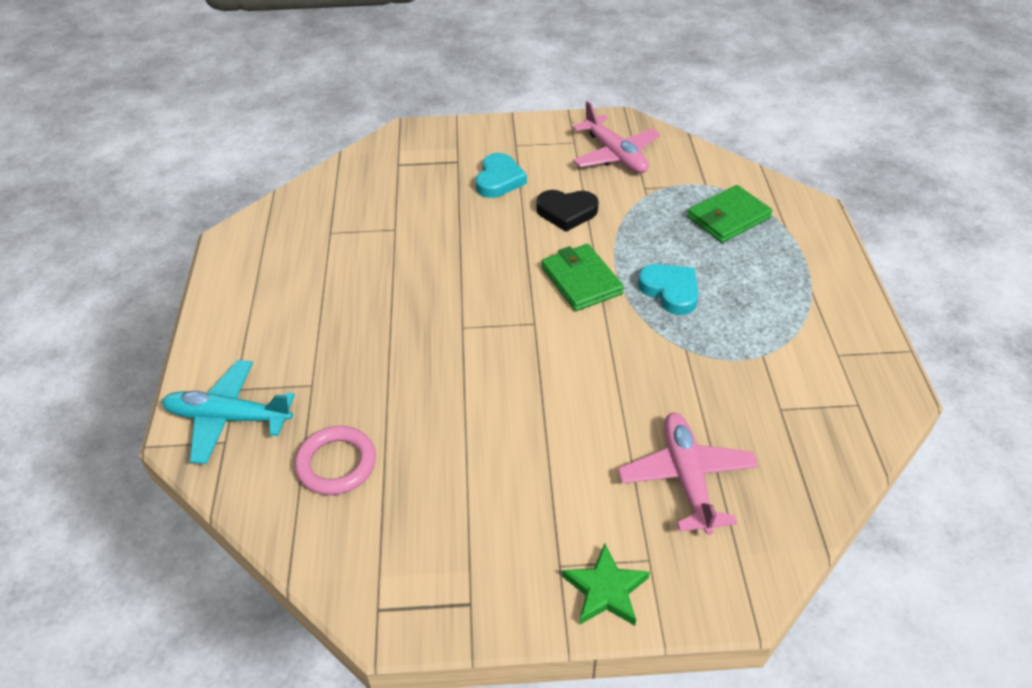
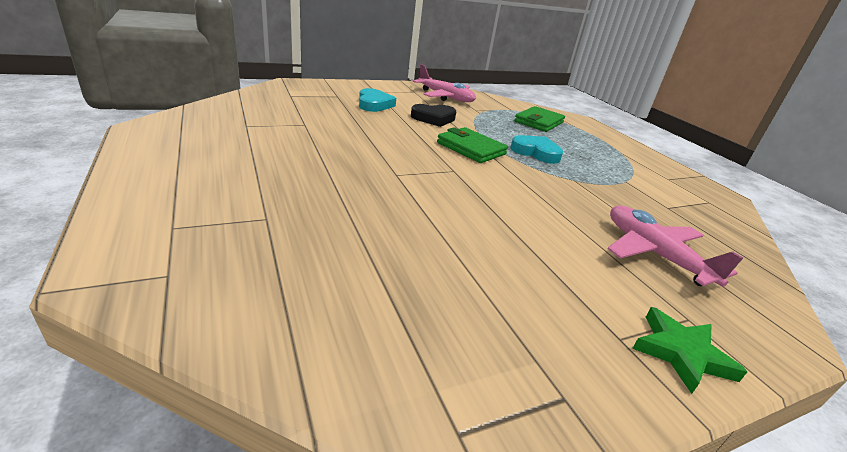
camera: 25 degrees left, 15 degrees down
turquoise plane [162,360,295,464] -> none
pink ring [295,426,376,495] -> none

